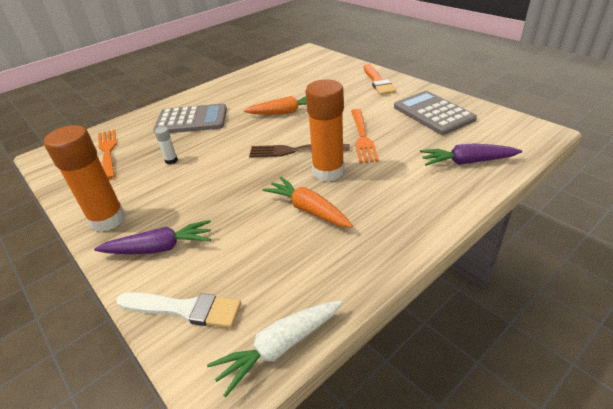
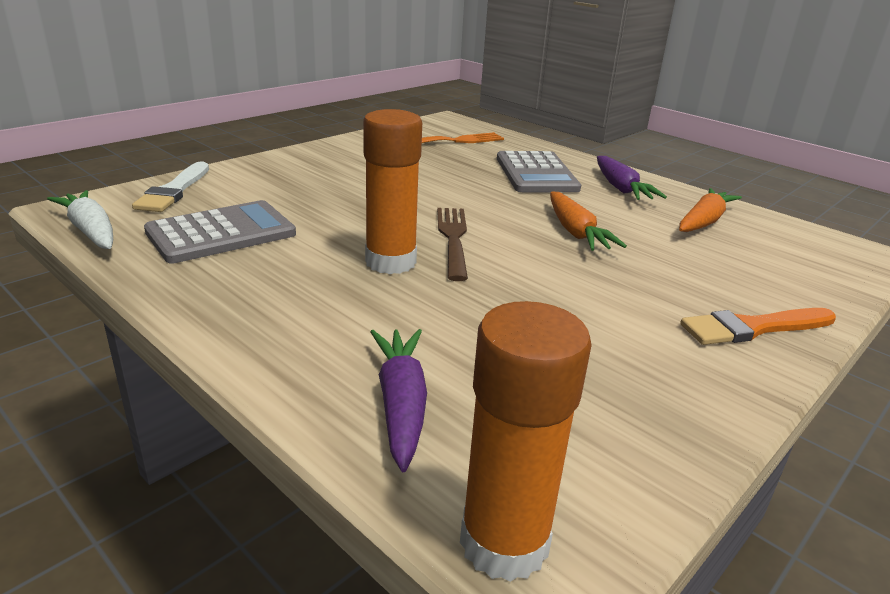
camera: 80 degrees right, 10 degrees down
orange glue stick [44,125,126,232] -> orange glue stick moved to [460,301,592,582]
purple carrot [94,220,211,254] -> purple carrot moved to [597,156,667,200]
white glue stick [154,126,178,164] -> none
orange carrot [262,177,353,228] -> orange carrot moved to [679,188,742,232]
orange fork [351,109,379,163] -> none
grey calculator [394,91,477,135] -> grey calculator moved to [144,200,296,264]

